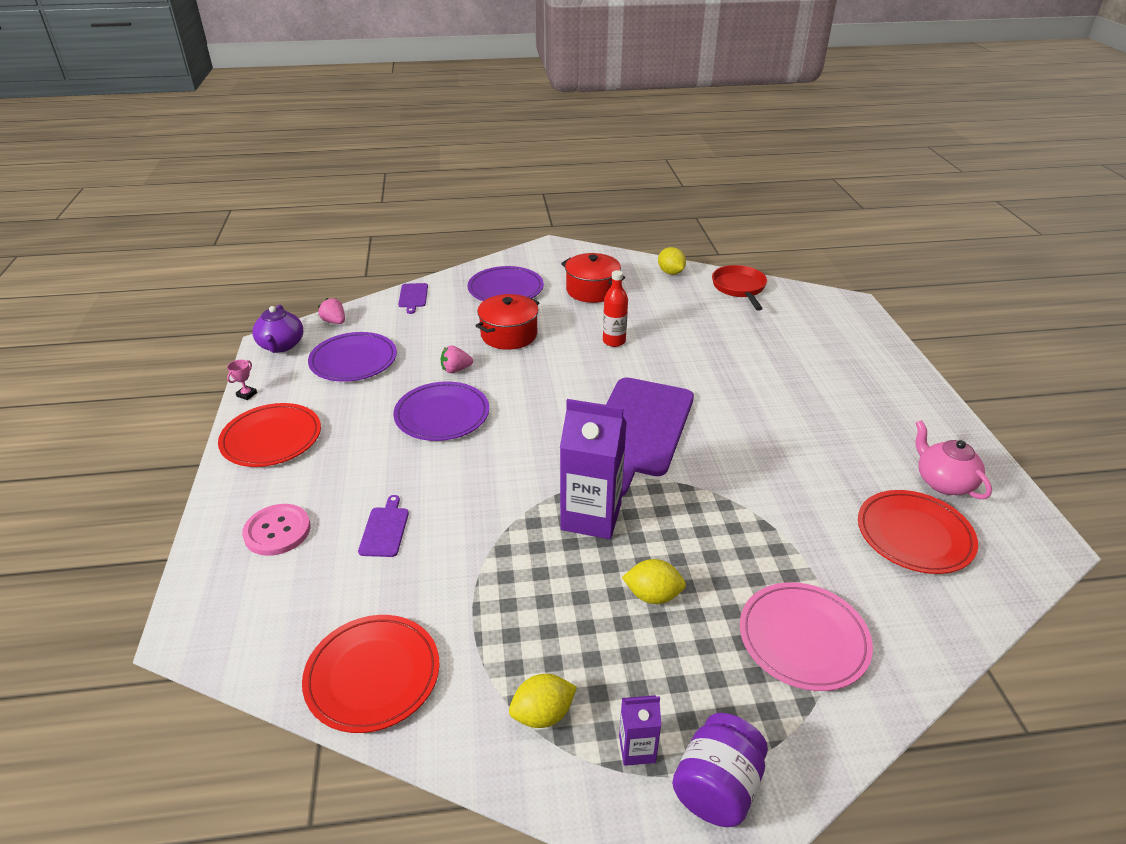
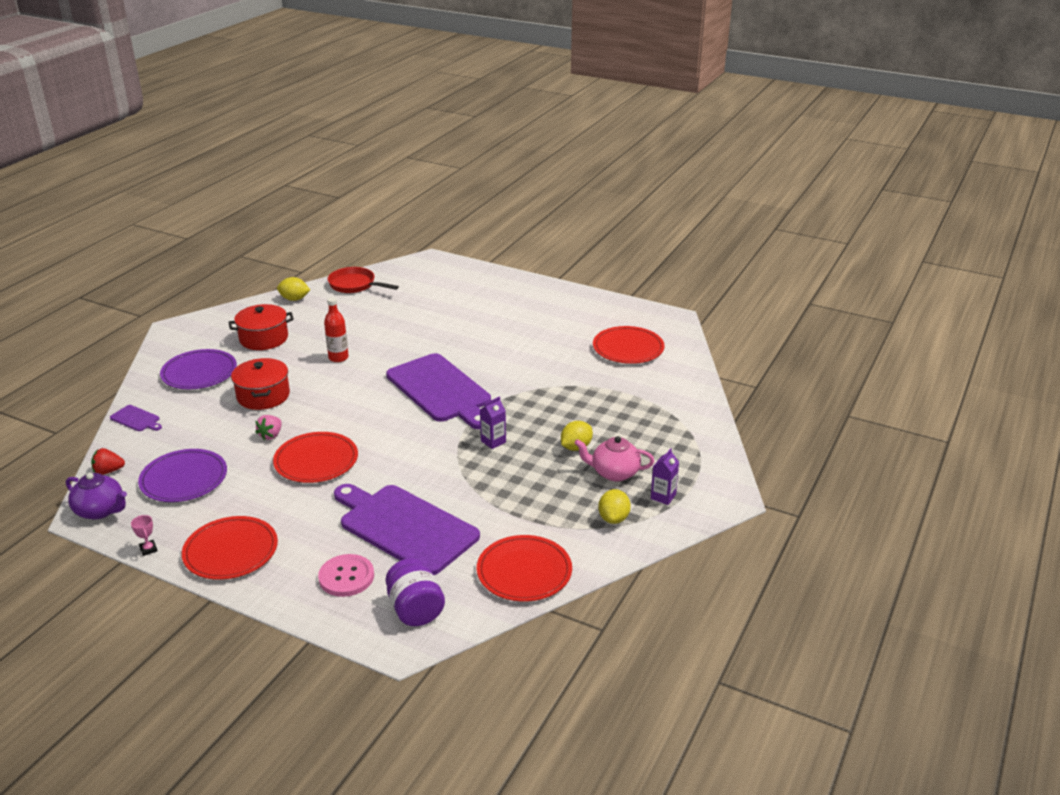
camera: 55 degrees left, 5 degrees down
pink strawberry [318,298,345,324] -> red strawberry [91,448,125,475]
purple cutting board [358,495,409,557] -> purple cutting board [334,484,480,575], size x2.48
purple plate [393,381,489,441] -> red plate [273,432,358,483]
purple carton [560,399,627,539] -> purple carton [480,396,506,449], size x0.48
purple jar [672,713,768,827] -> purple jar moved to [385,558,445,626]
pink plate [740,582,873,691] -> none
pink teapot [916,420,992,499] -> pink teapot moved to [575,436,654,481]

